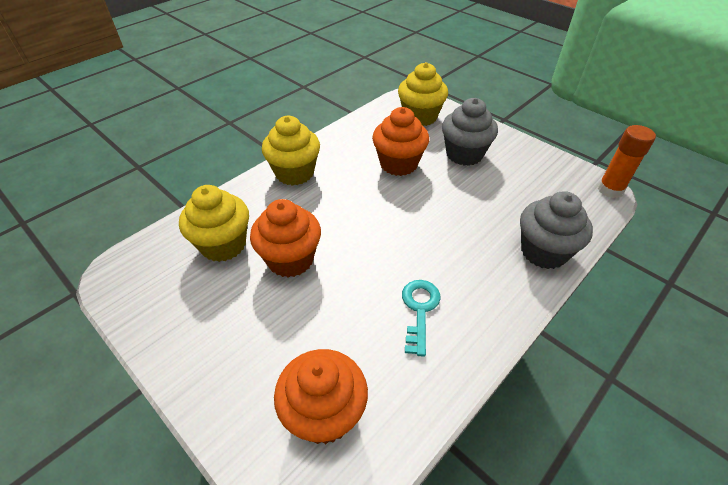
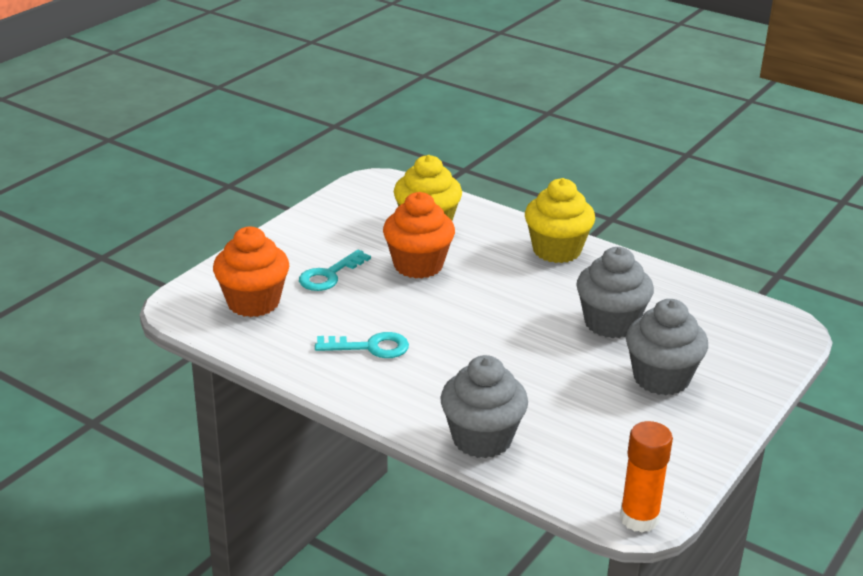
camera: 80 degrees right, 15 degrees down
orange cupcake [372,107,429,176] -> grey cupcake [576,247,654,338]
yellow cupcake [398,62,448,126] -> none
none -> turquoise key [299,250,371,291]

